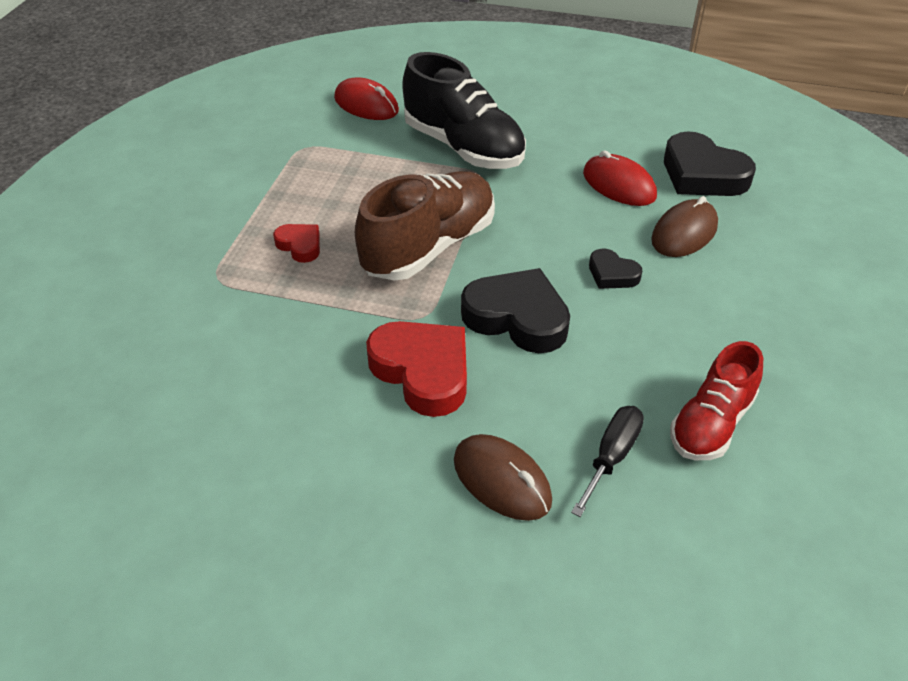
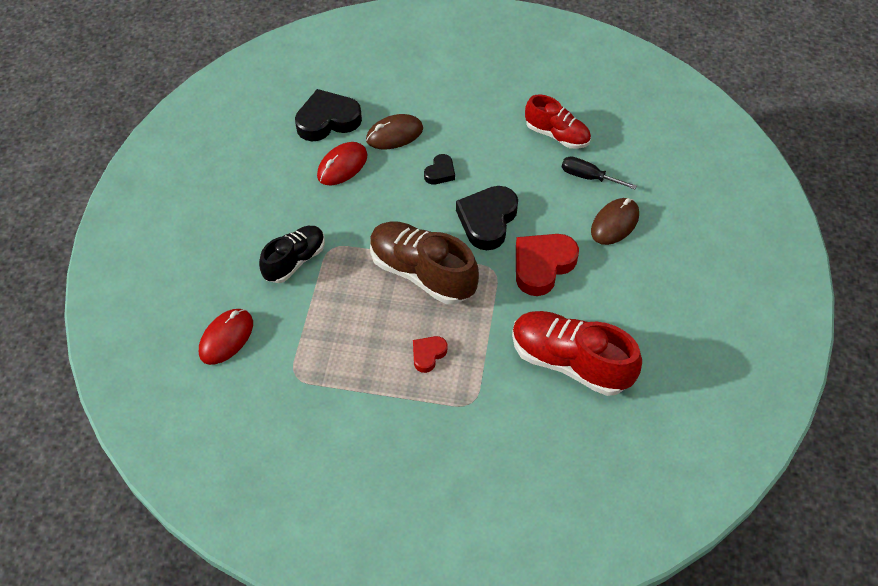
camera: 95 degrees left, 10 degrees up
black shoe [402,52,526,169] -> black shoe [259,226,325,283], size x0.63
brown mouse [651,196,718,257] -> brown mouse turned 60 degrees counterclockwise [366,114,423,149]
black heart [664,131,756,196] -> black heart turned 150 degrees counterclockwise [295,89,362,141]
none -> red shoe [512,311,642,396]

